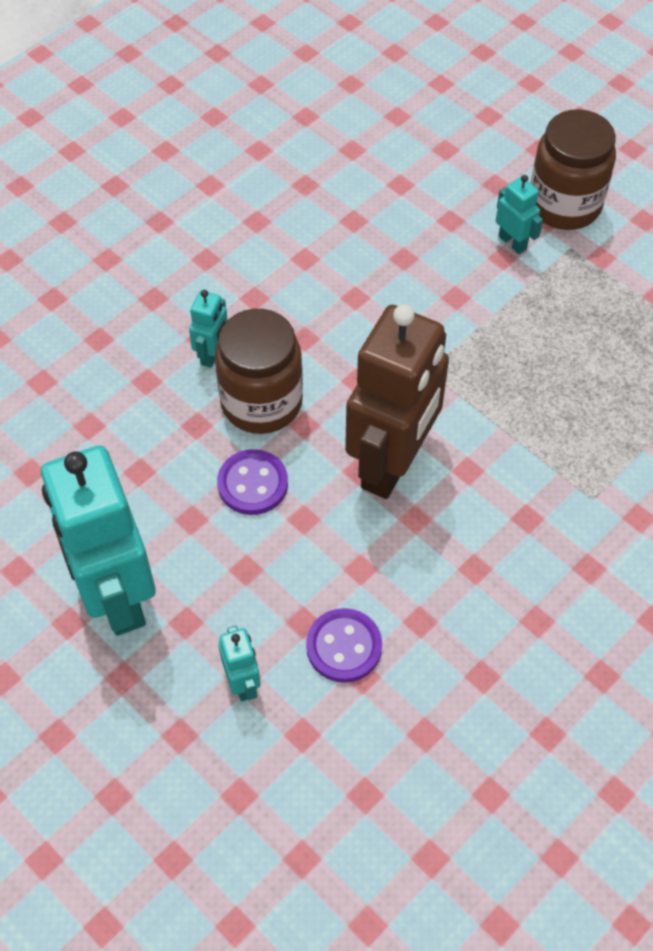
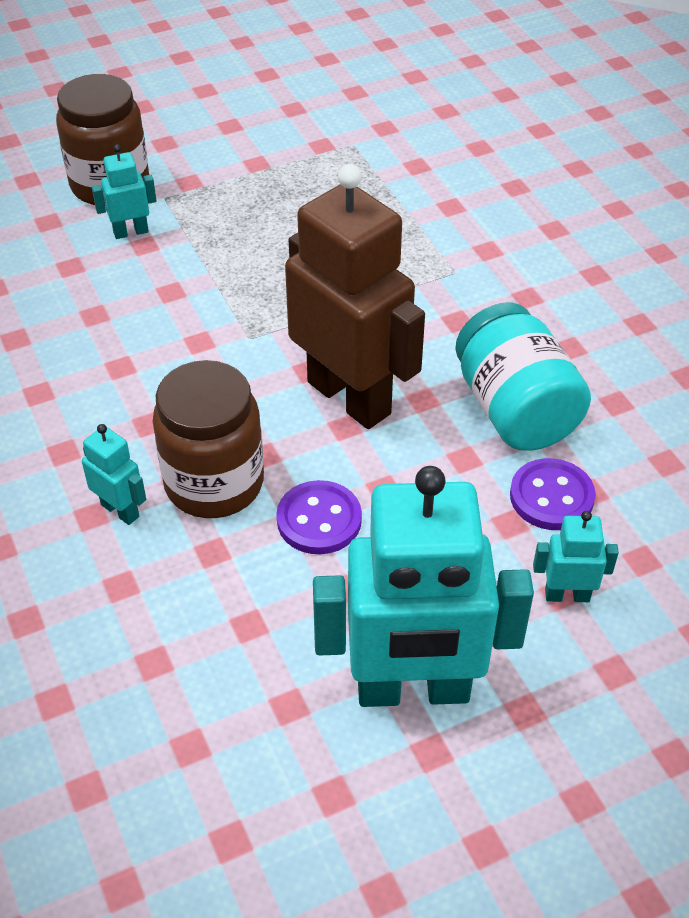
camera: 70 degrees left, 10 degrees down
none -> turquoise jar [455,302,591,451]

